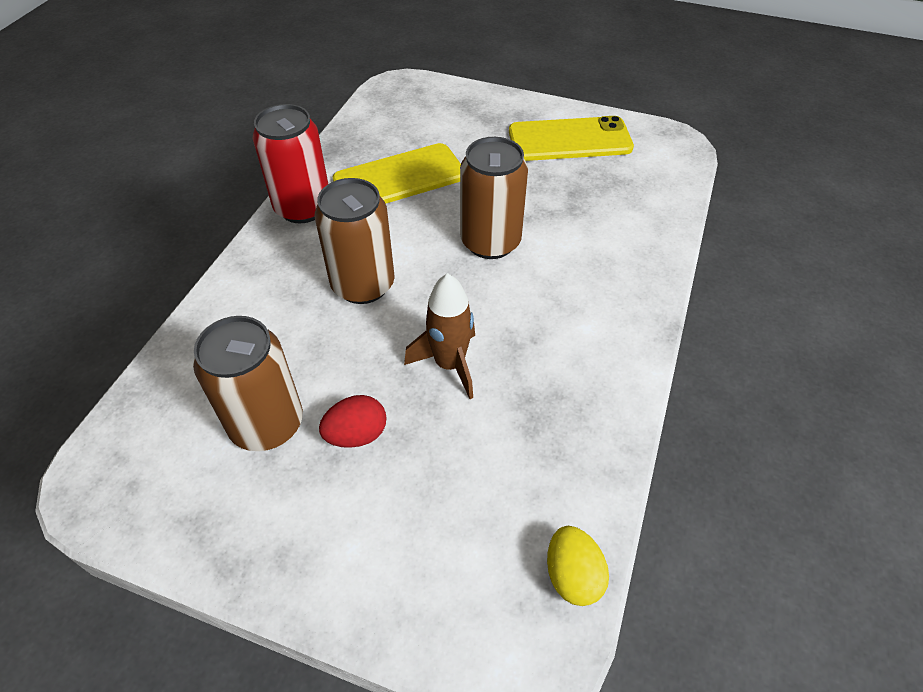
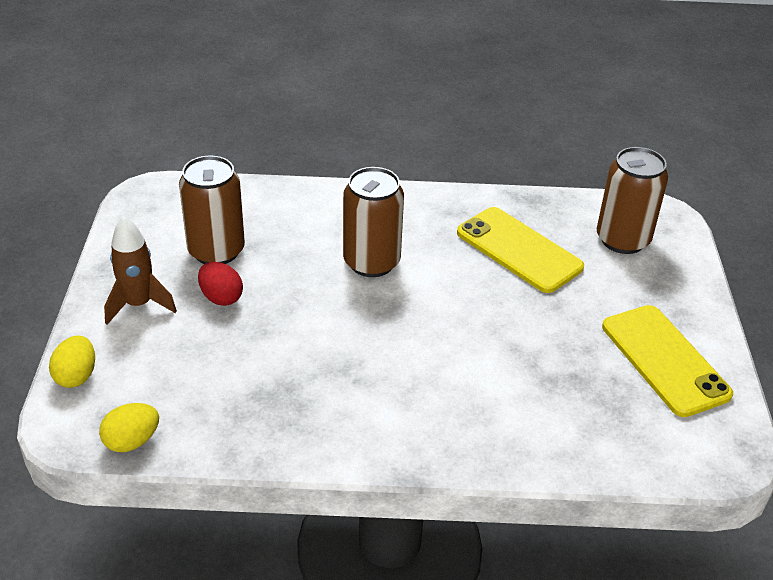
camera: 70 degrees right, 10 degrees down
red can [253,104,328,223] -> none
brown rocket [404,273,475,399] -> brown rocket moved to [104,216,177,325]
brown can [460,137,528,259] -> brown can moved to [597,147,668,254]
none -> yellow egg [49,335,95,388]

